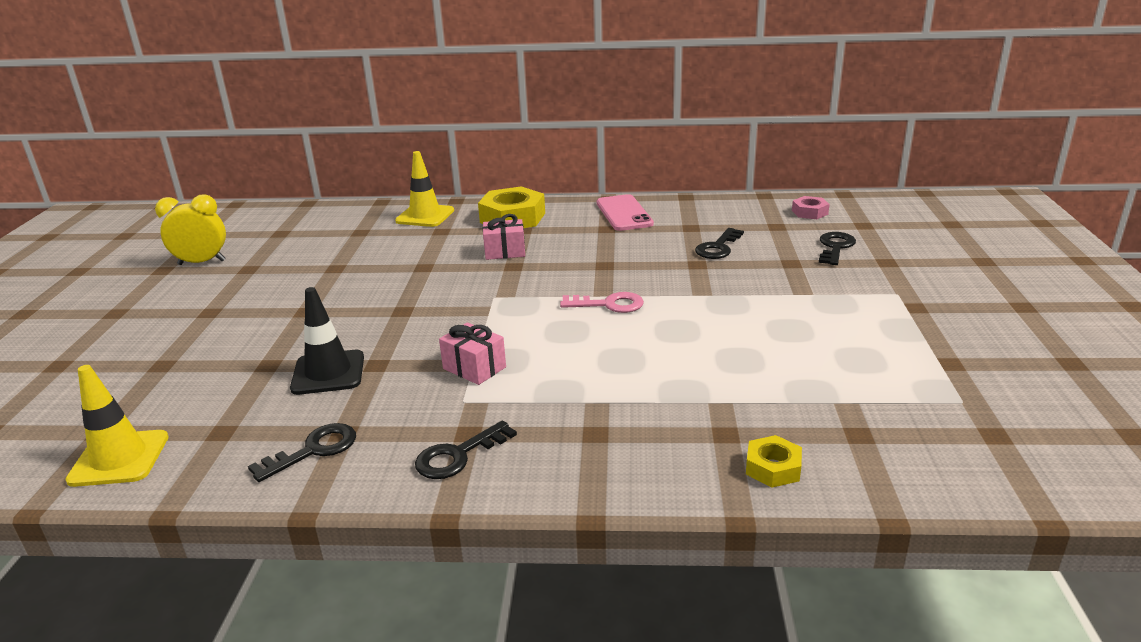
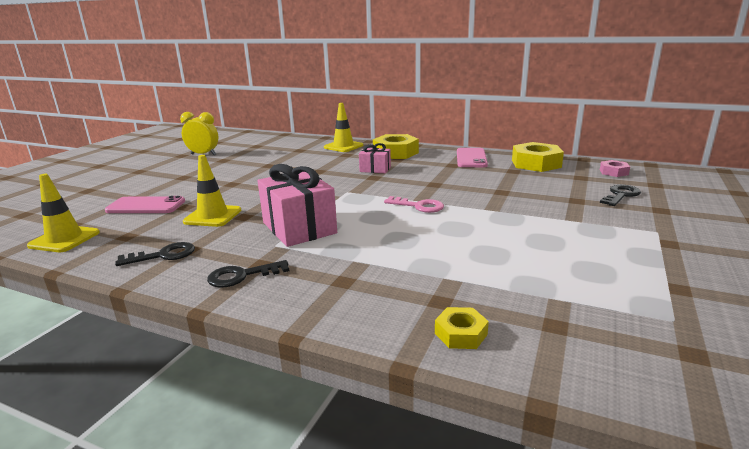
camera: 20 degrees right, 5 degrees down
black traffic cone [290,287,364,395] -> yellow traffic cone [183,155,241,227]
pink gift [439,322,506,385] -> pink gift [257,164,337,247], size x1.86
black key [695,228,744,259] -> none
none -> pink phone [105,196,185,213]
none -> yellow nut [512,142,564,172]

